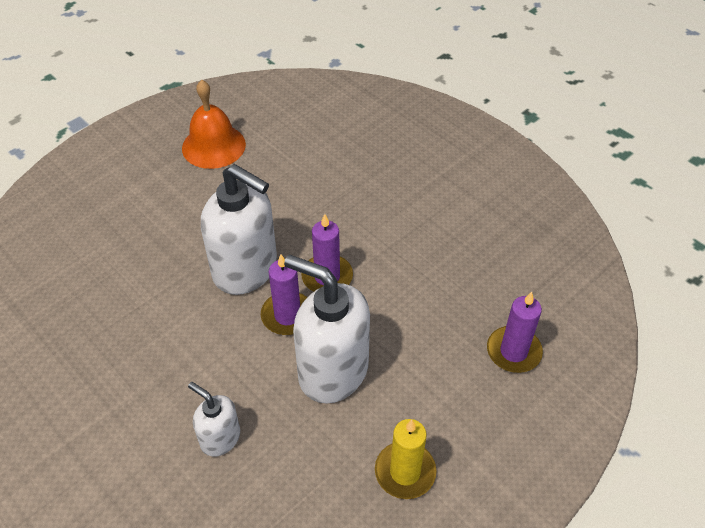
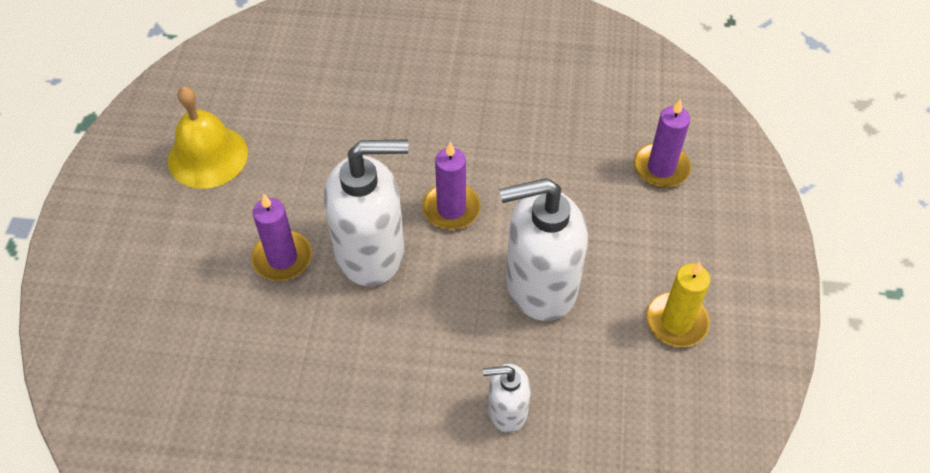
camera: 40 degrees left, 5 degrees up
orange bell [182,80,246,169] -> yellow bell [168,86,248,189]
purple candle [261,254,307,335] -> purple candle moved to [251,193,312,281]

